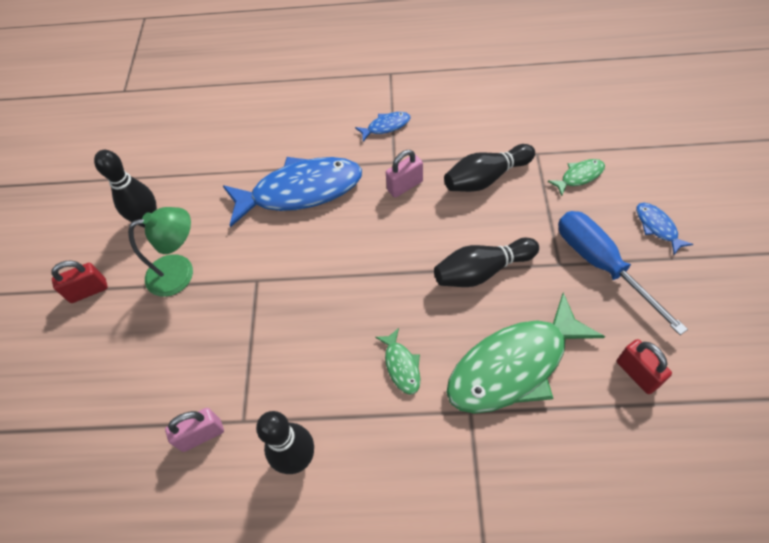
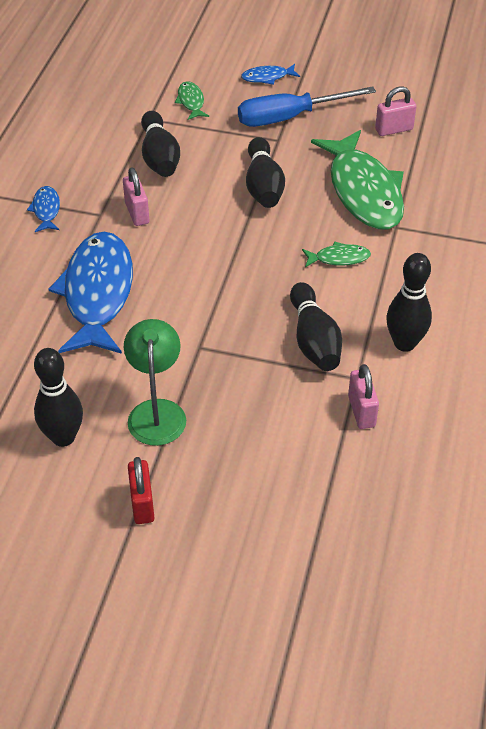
camera: 80 degrees left, 10 degrees down
red padlock [617,339,672,394] -> pink padlock [375,87,417,136]
none -> black bowling pin [290,282,342,371]

